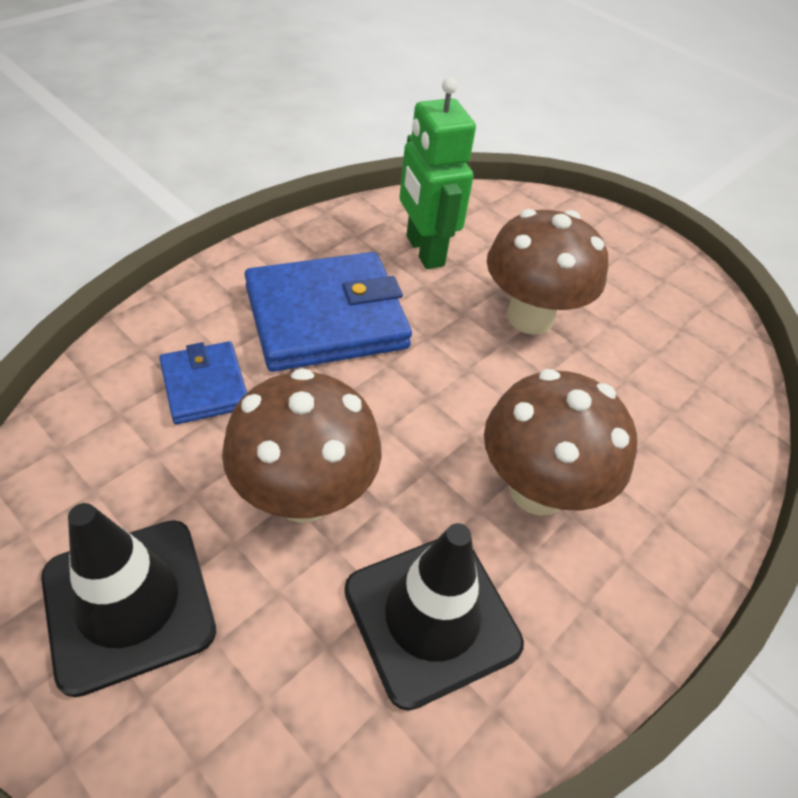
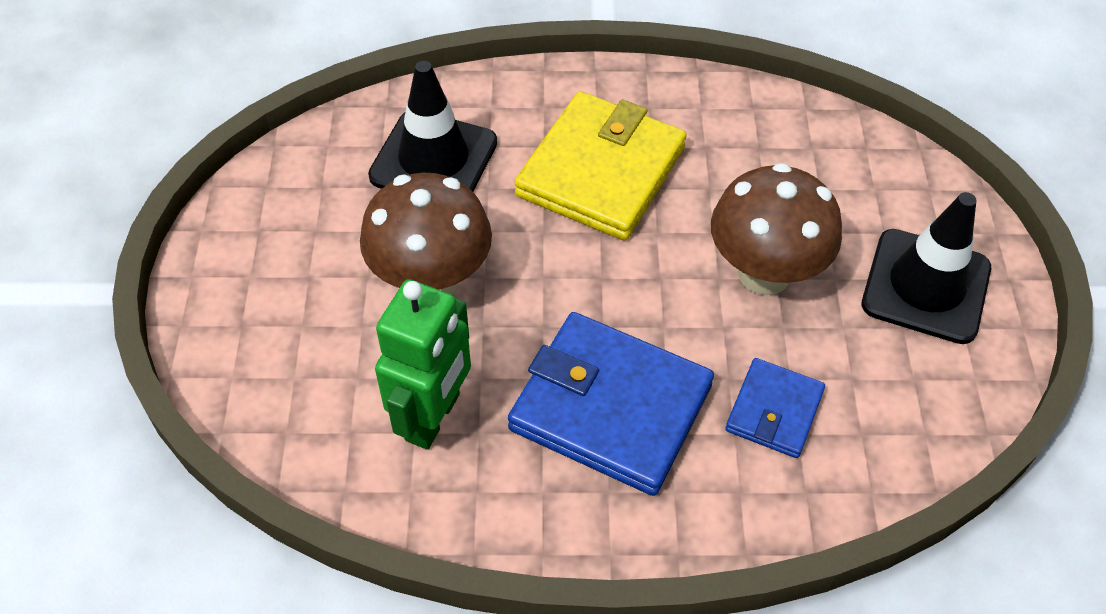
camera: 130 degrees left, 5 degrees up
black traffic cone [344,523,524,711] -> black traffic cone moved to [368,61,497,192]
brown mushroom [484,369,637,516] -> yellow wallet [514,91,687,240]

